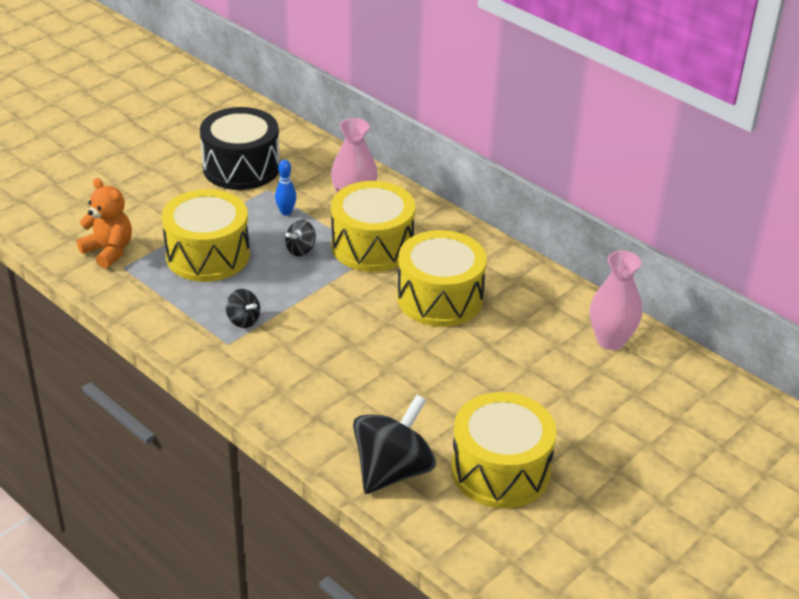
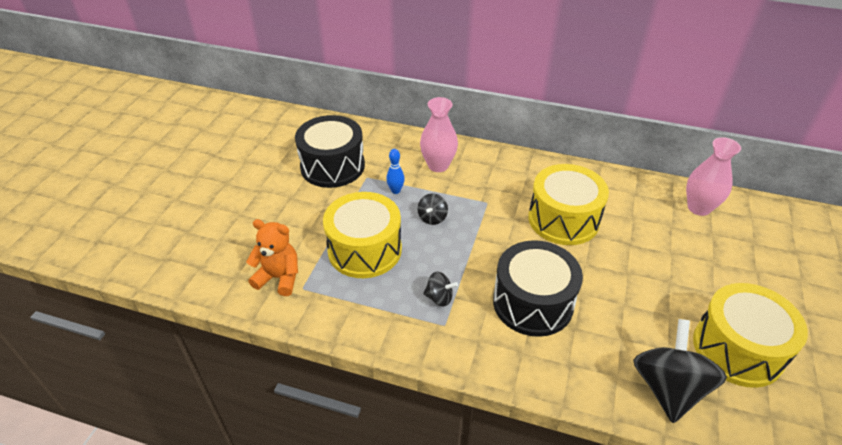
camera: 25 degrees left, 5 degrees up
yellow drum [331,181,415,272] -> none
none -> black drum [493,240,583,337]

